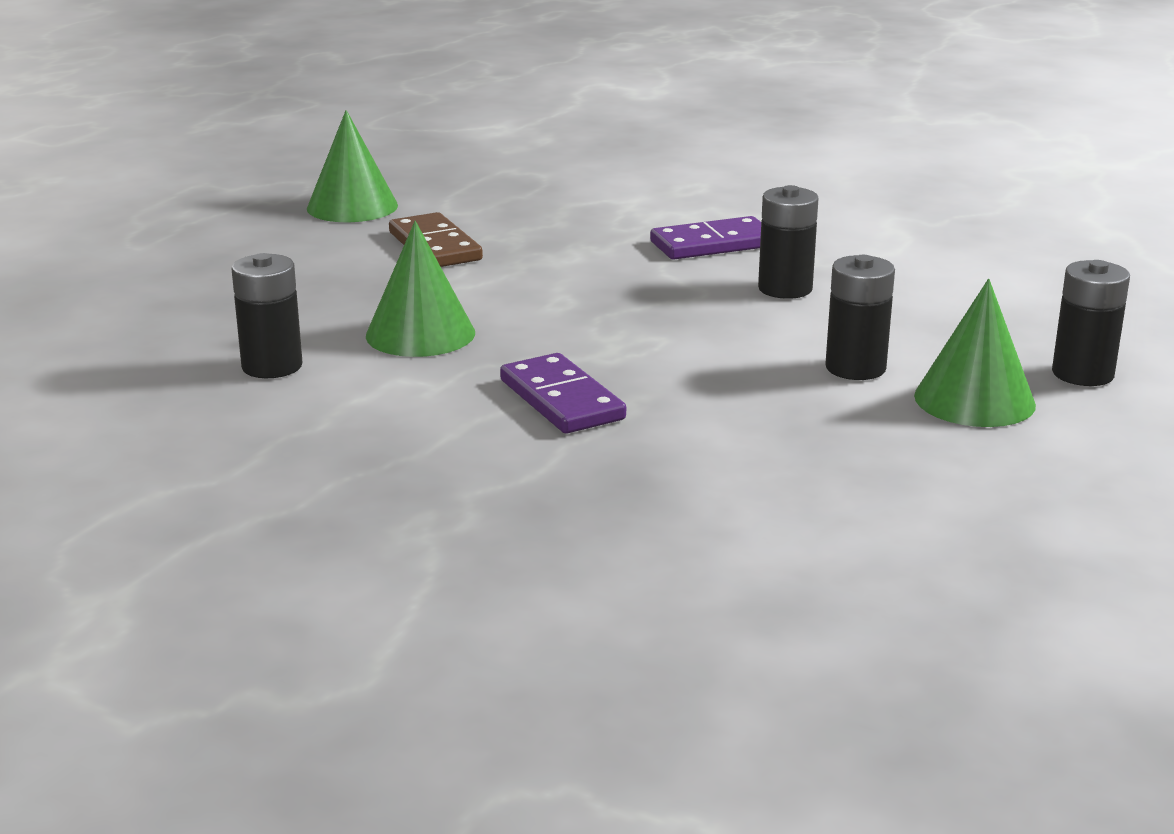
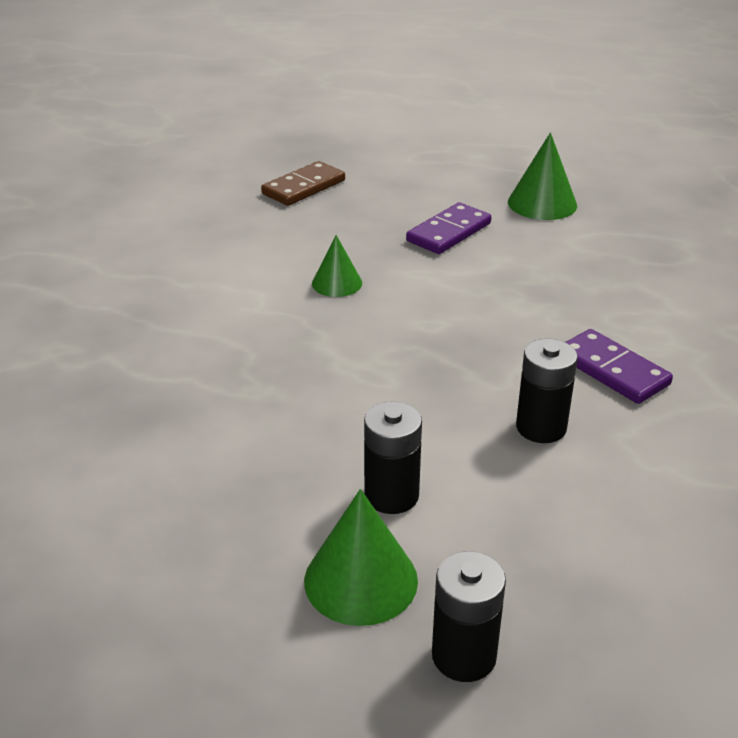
camera: 70 degrees right, 10 degrees up
black battery [231,253,302,378] -> none
green cone [366,221,475,357] -> green cone [312,235,362,297], size x0.64
brown domino [389,212,483,267] -> brown domino moved to [261,161,345,206]
purple domino [500,353,626,433] -> purple domino moved to [406,203,491,254]

